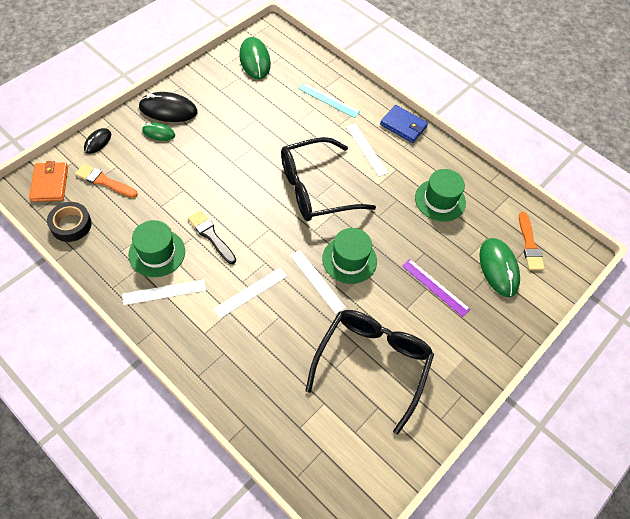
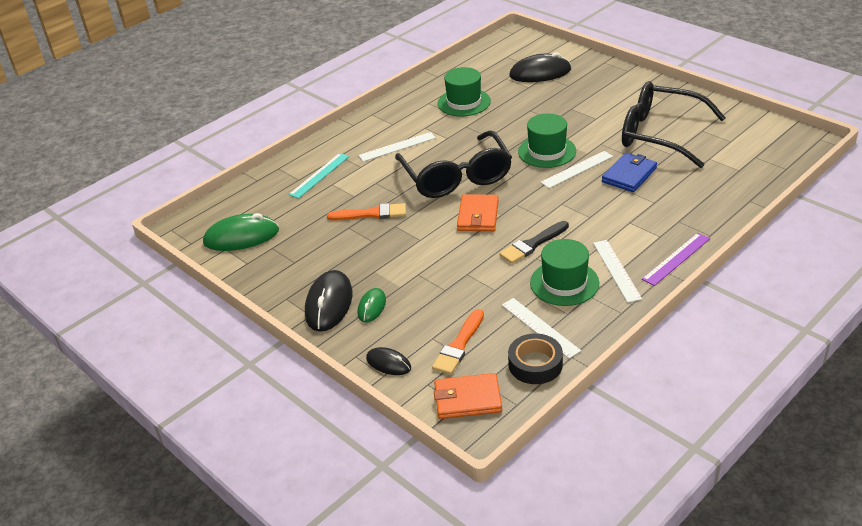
camera: 80 degrees left, 20 degrees down
white ruler [213,268,287,318] -> white ruler moved to [502,298,581,359]
blue wallet [380,105,428,143] -> blue wallet moved to [602,153,657,192]
purple ruler [402,259,470,317] -> purple ruler moved to [642,233,710,286]
green mouse [479,238,520,297] -> black mouse [509,52,571,82]
orange brush [519,212,545,270] -> orange brush moved to [327,203,406,220]
none -> orange wallet [457,194,499,231]

